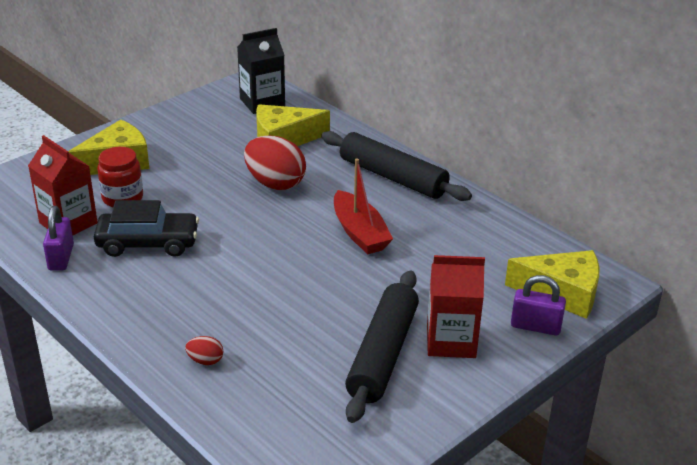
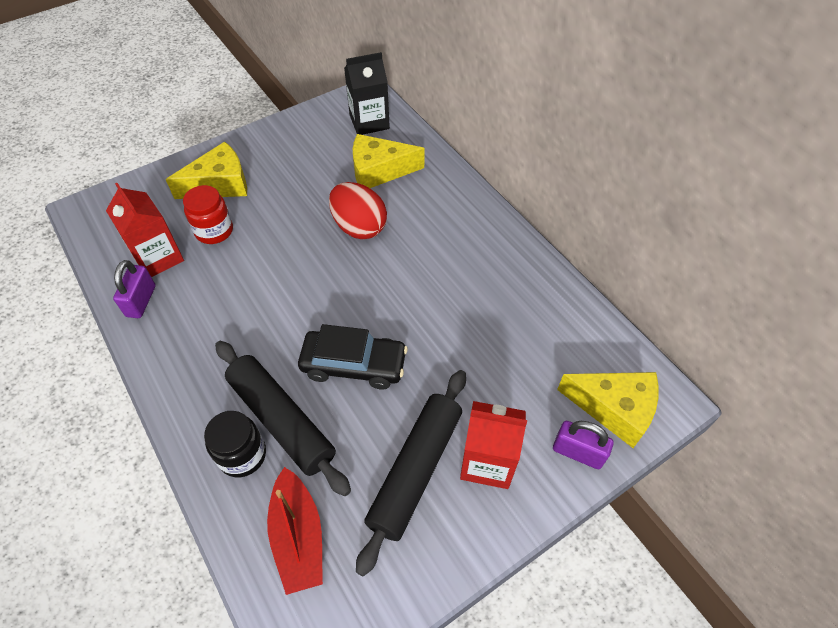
camera: 10 degrees right, 20 degrees up
black car [94,200,199,257] -> black car moved to [298,324,408,389]
red egg [185,336,223,365] -> black jar [204,411,266,477]
black rolling pin [321,131,472,201] -> black rolling pin moved to [215,341,351,496]
red boat [334,159,393,254] -> red boat moved to [267,467,323,595]

